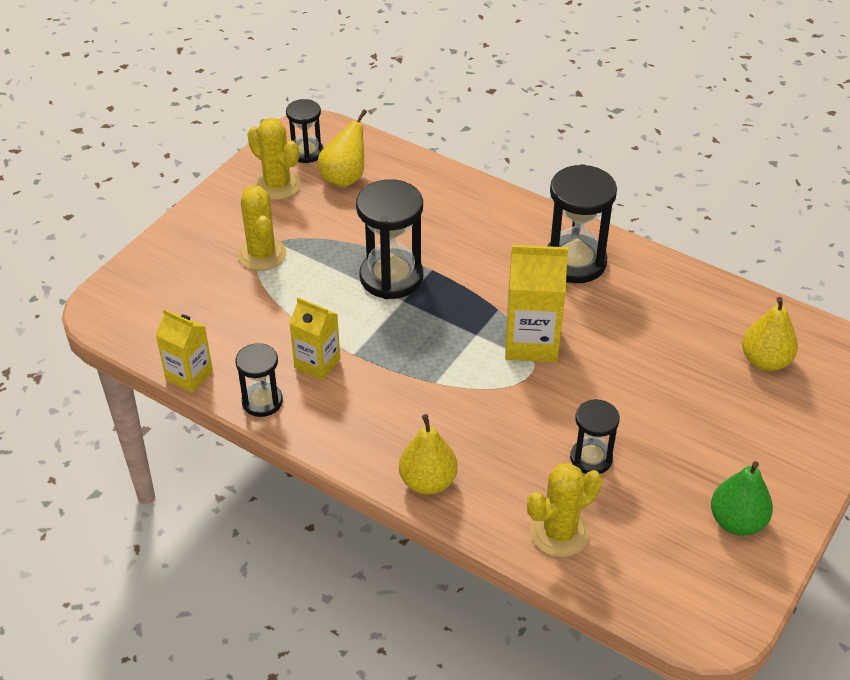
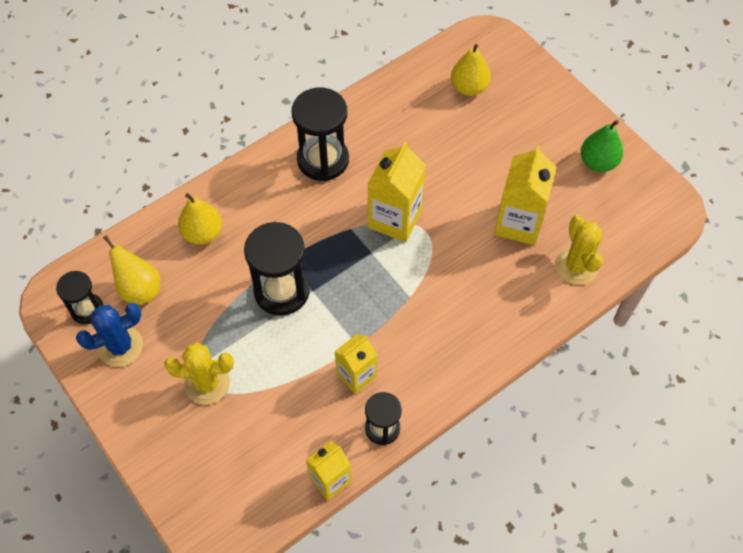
camera: 70 degrees left, 15 degrees up
yellow cactus [247,117,301,200] -> blue cactus [76,303,143,367]
yellow pear [399,414,458,495] -> yellow pear moved to [178,193,222,245]
black hourglass [570,399,620,474] -> yellow carton [494,145,557,245]

